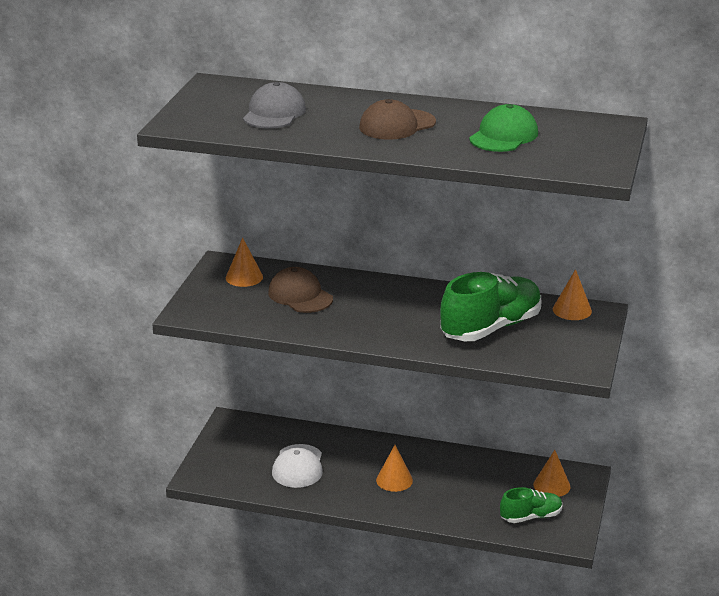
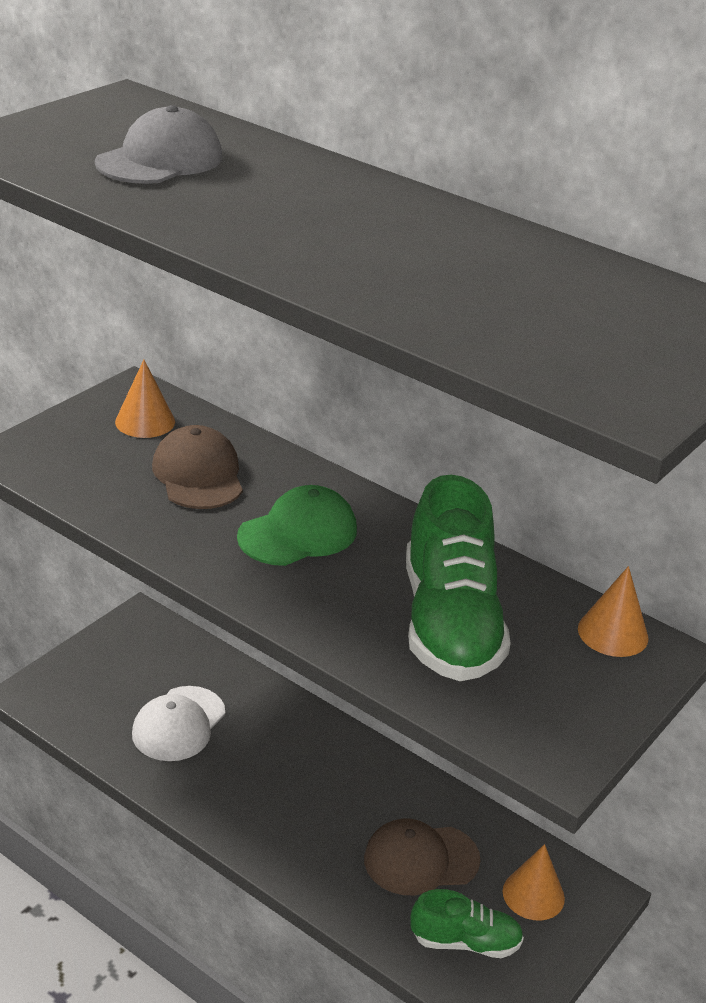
camera: 20 degrees right, 5 degrees up
brown cap [359,99,436,140] -> brown cap moved to [364,818,481,895]
orange cone [376,445,413,492] -> none
green shoe [440,272,541,341] -> green shoe turned 105 degrees clockwise [406,475,511,681]
green cap [469,104,538,152] -> green cap moved to [237,485,357,566]

